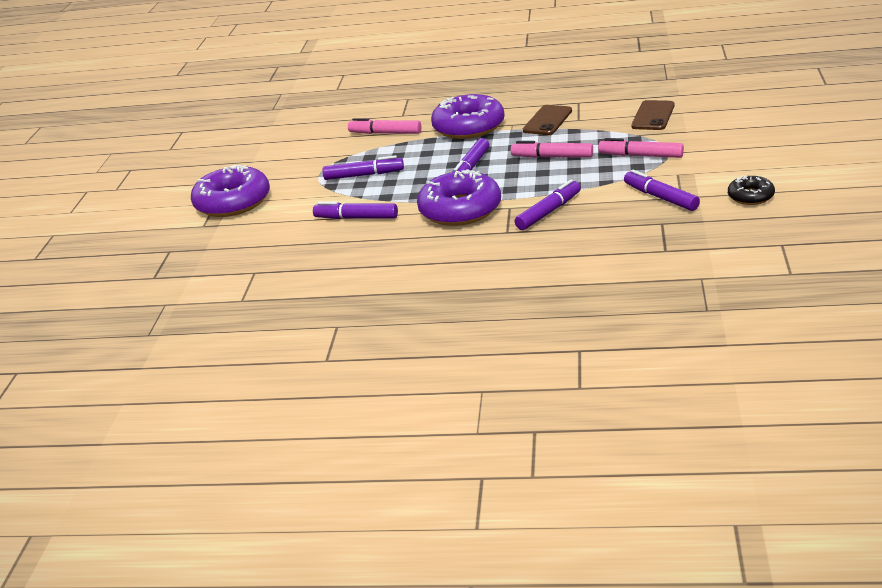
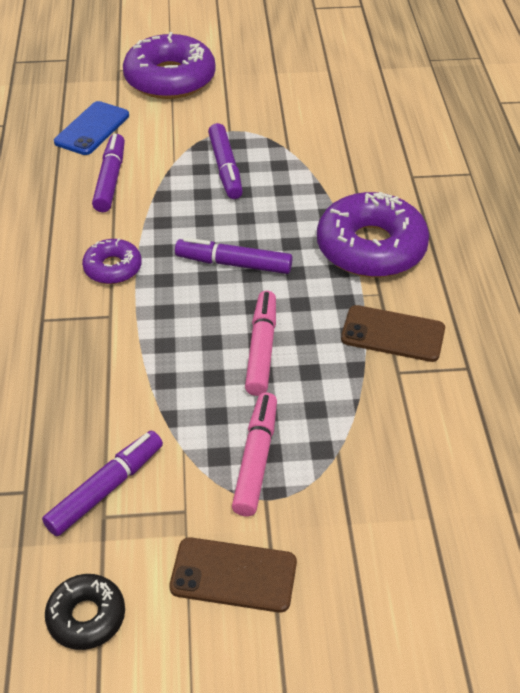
camera: 75 degrees right, 15 degrees up
pink marker [348,118,421,134] -> none
purple donut [417,169,501,226] -> purple donut [82,238,142,284], size x0.52
purple marker [515,179,581,230] -> none
brown phone [632,100,675,130] -> brown phone moved to [169,537,297,613]
none -> blue phone [54,101,129,155]

